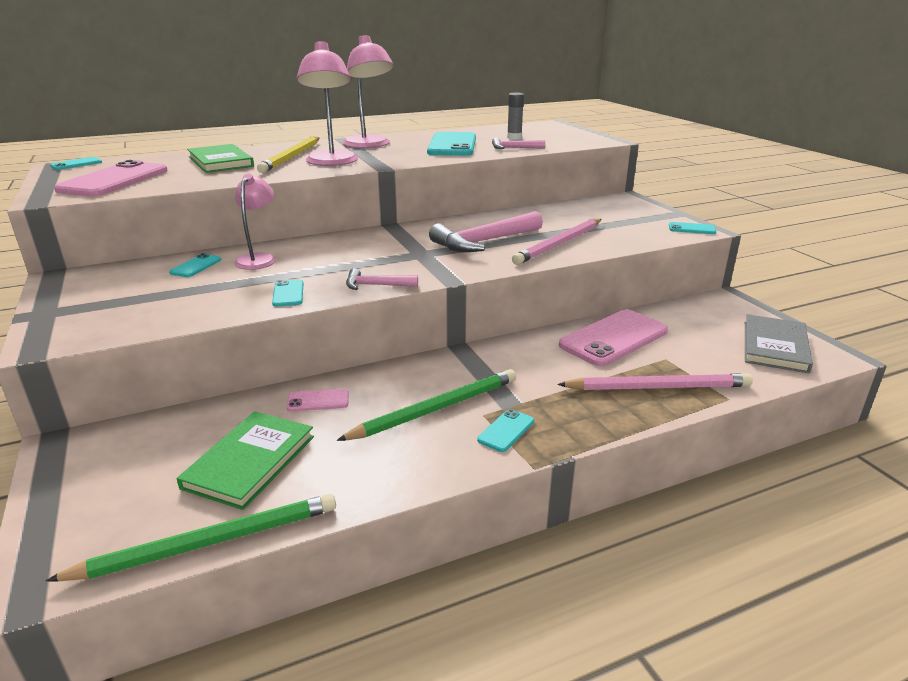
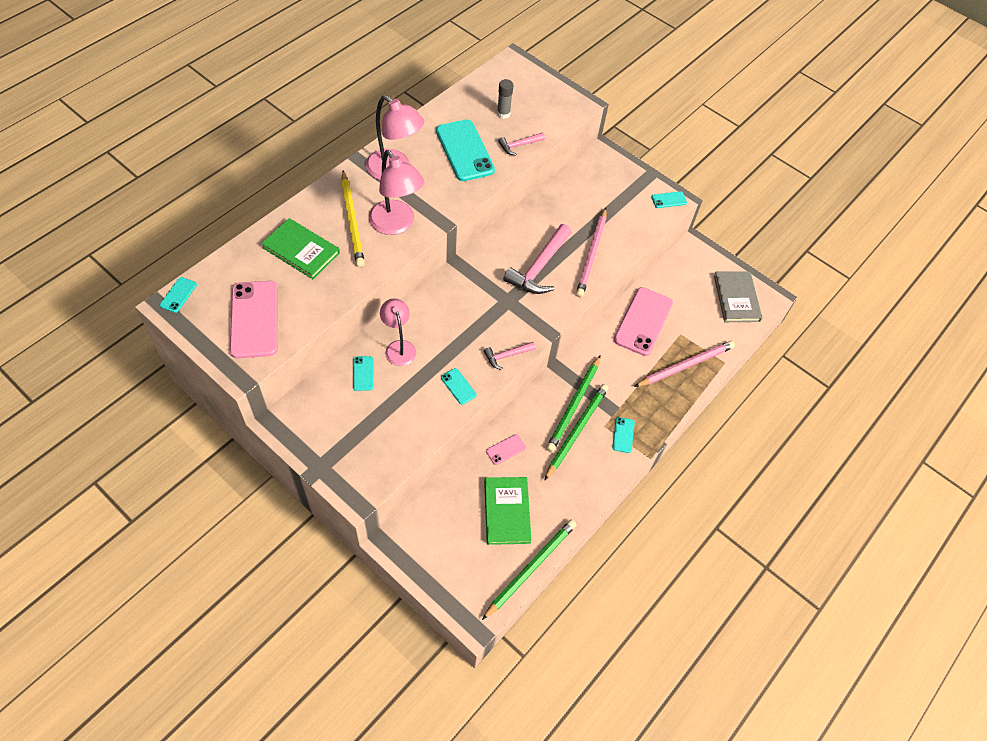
camera: 30 degrees left, 30 degrees up
none -> green pencil [546,355,601,452]

